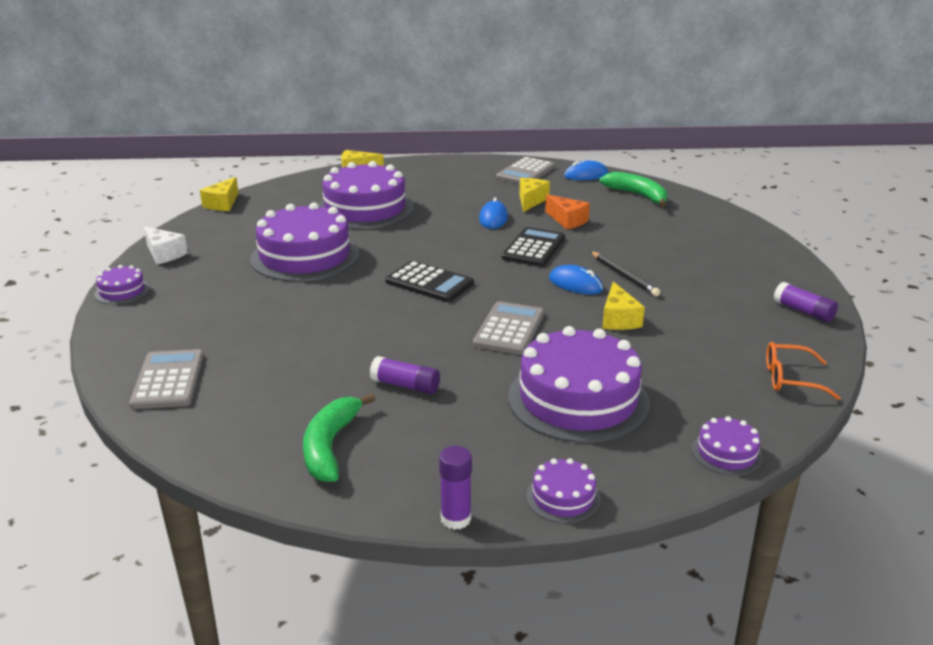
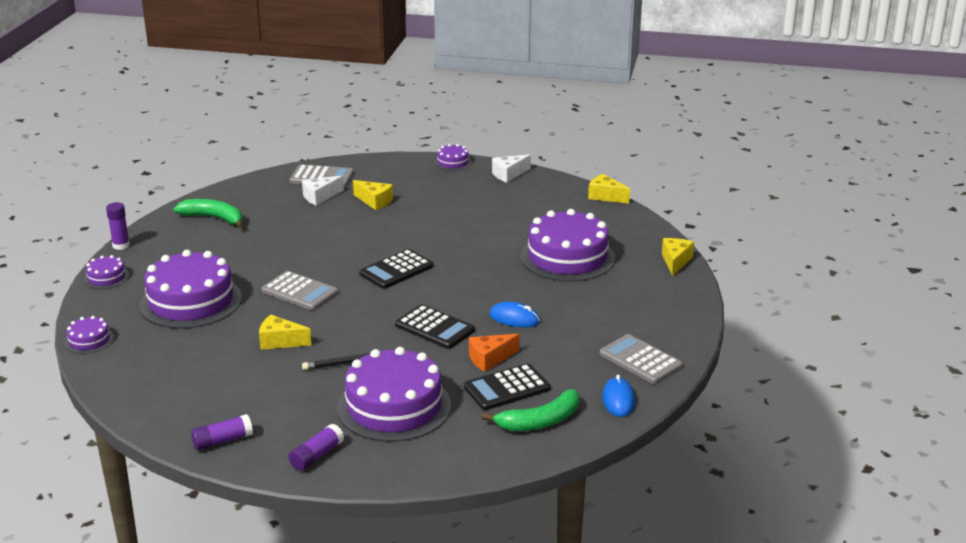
camera: 105 degrees right, 0 degrees up
purple cake [250,202,359,281] -> purple cake moved to [337,347,451,442]
purple glue stick [370,356,440,394] -> purple glue stick moved to [289,424,344,471]
yellow cheese [519,178,550,212] -> yellow cheese moved to [353,180,393,210]
blue mouse [549,265,603,294] -> none
orange glasses [766,342,841,400] -> none
none -> white cheese [302,176,344,206]
none -> black calculator [464,363,550,410]

